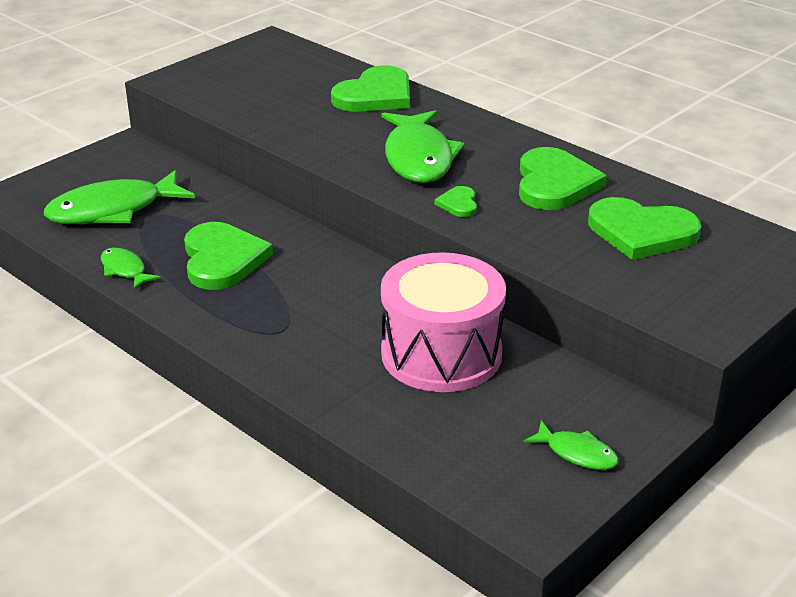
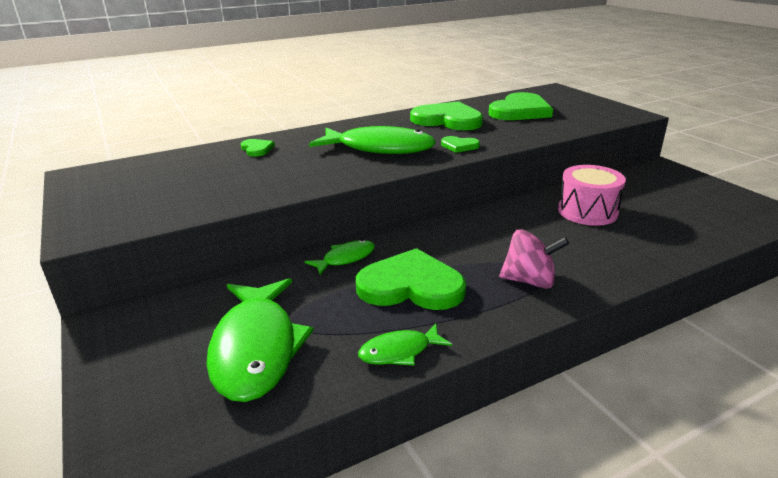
camera: 70 degrees left, 5 degrees down
green heart [331,65,410,112] -> green heart [241,139,275,157], size x0.47
pink drum [381,252,506,392] -> pink drum [558,165,626,226], size x0.64
green fish [524,420,619,470] -> green fish moved to [305,240,375,275]
none -> pink spinning top [499,229,569,289]

